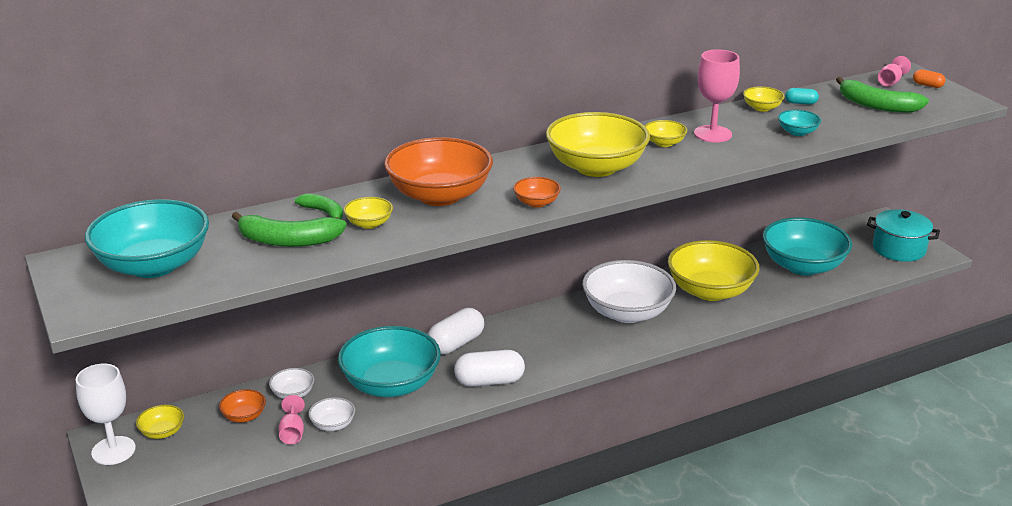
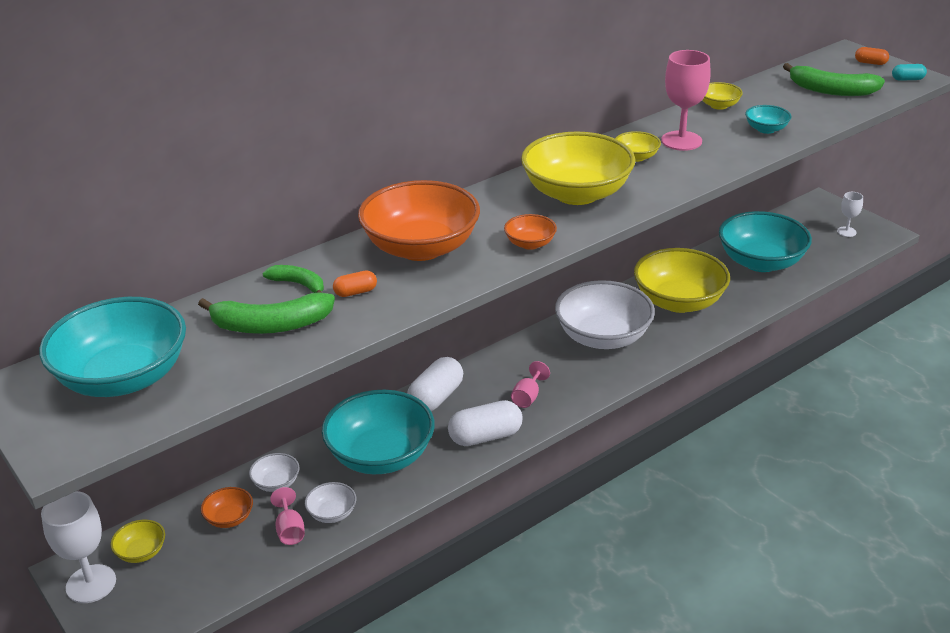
camera: 10 degrees left, 5 degrees up
yellow bowl [344,197,393,229] -> orange capsule [333,270,377,297]
turquoise capsule [785,88,819,105] -> turquoise capsule moved to [892,64,927,81]
turquoise pot [867,209,940,262] -> white goblet [837,192,863,237]
pink goblet [878,56,911,87] -> pink goblet moved to [511,361,550,408]

